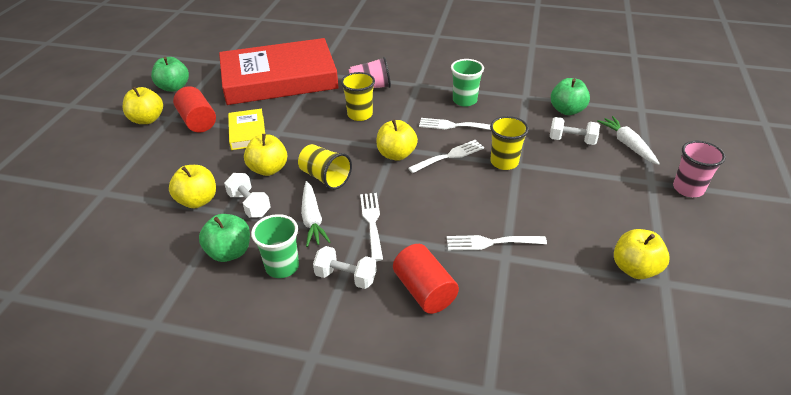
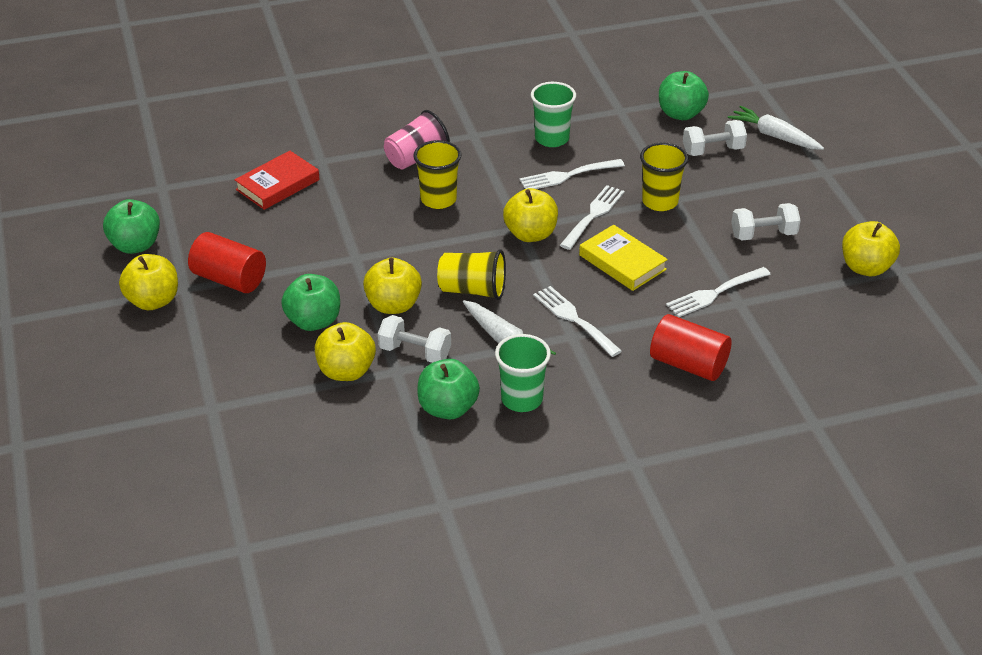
camera: 30 degrees left, 0 degrees up
red book [219,38,339,105] -> red book [234,151,320,210], size x0.43
yellow book [228,109,265,150] -> yellow book moved to [579,225,668,291]
white dumbbell [313,246,377,289] -> white dumbbell moved to [732,203,801,240]
pink cup [673,141,726,197] -> none
none -> green apple [281,274,340,331]

